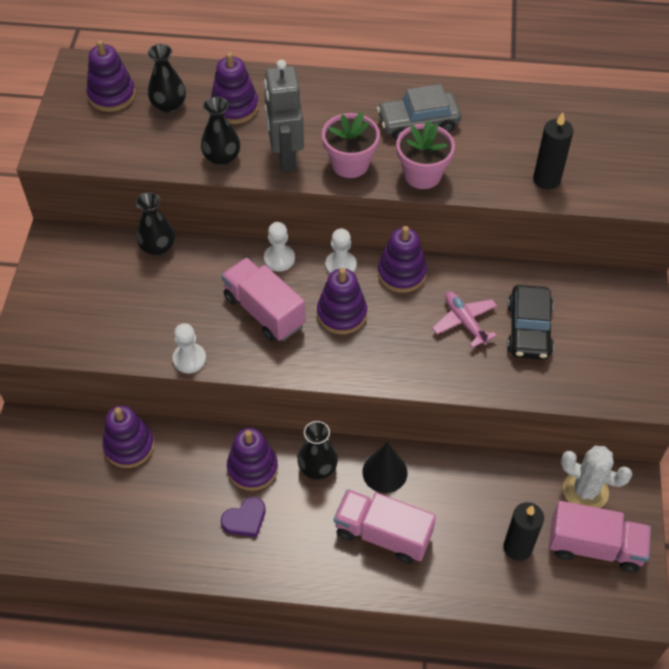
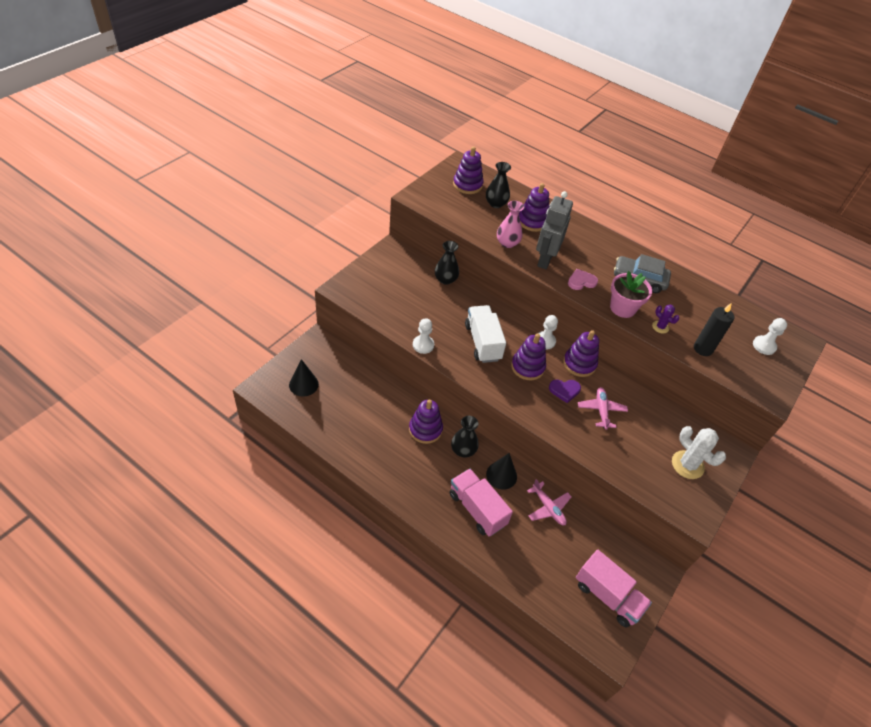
camera: 25 degrees right, 5 degrees down
purple stacking toy [103,405,154,468] -> none
black vase [201,96,240,166] -> pink vase [497,201,524,248]
pink truck [221,258,305,342] -> white truck [465,305,506,363]
purple heart [221,497,266,537] -> purple heart moved to [549,379,581,403]
white pawn [264,222,295,271] -> white pawn moved to [753,318,787,355]
pink flower pot [322,112,380,178] -> pink heart [568,269,598,290]
black candle [503,502,544,561] -> none
black car [507,285,554,360] -> none
white cactus [561,445,632,508] -> white cactus moved to [672,426,726,479]
none -> black cone [289,359,319,397]
none -> pink plane [527,479,571,525]
none -> purple cactus [652,304,679,333]

